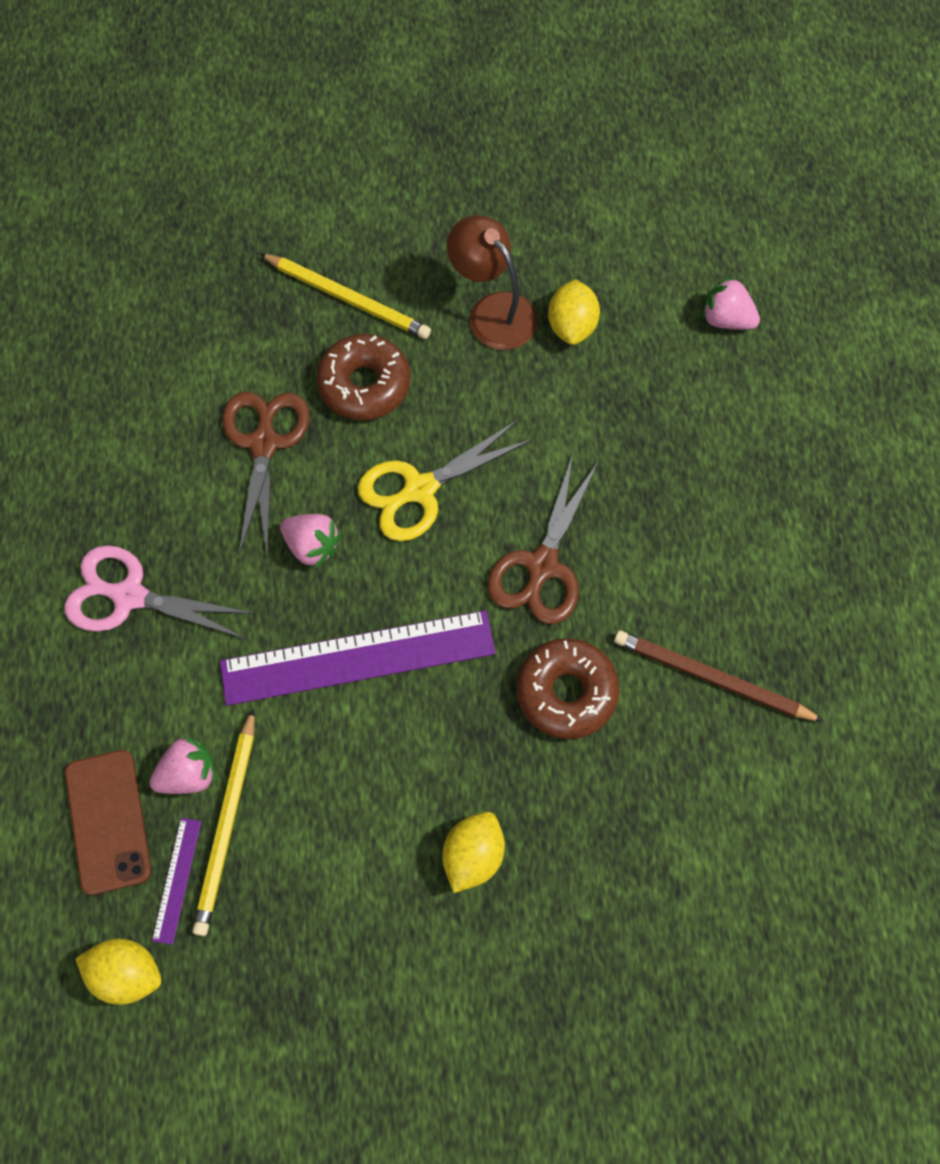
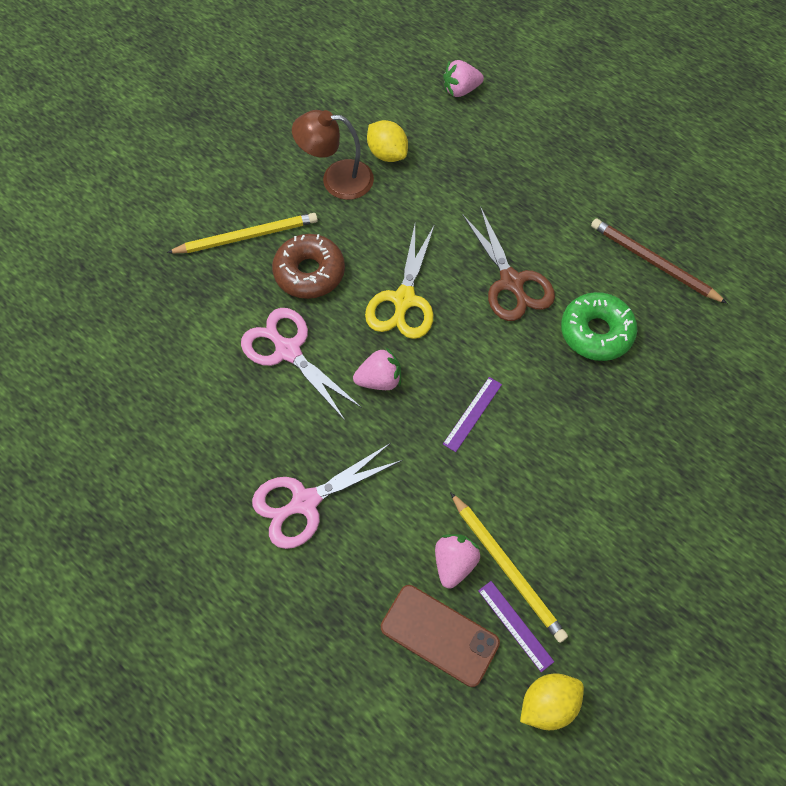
camera: 45 degrees left, 5 degrees down
purple ruler [220,610,496,706] -> purple ruler [443,377,502,452], size x0.43
brown scissors [222,392,310,555] -> pink scissors [241,308,362,420]
yellow lemon [442,812,505,893] -> none
brown donut [516,638,620,739] -> green donut [561,292,637,361]
brown pencil [614,630,824,722] -> brown pencil turned 60 degrees clockwise [591,219,727,303]

